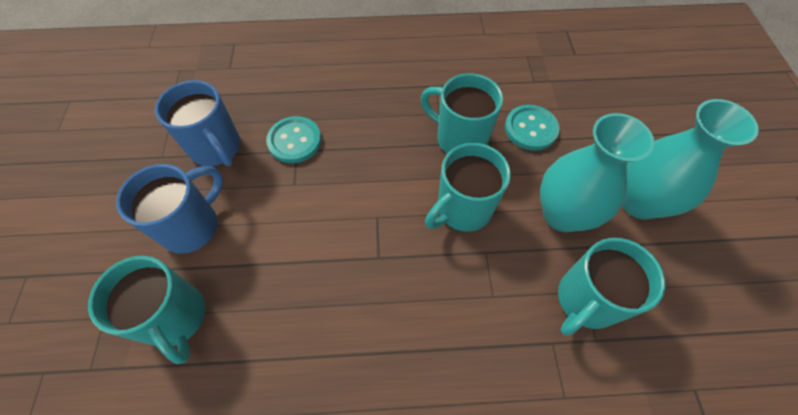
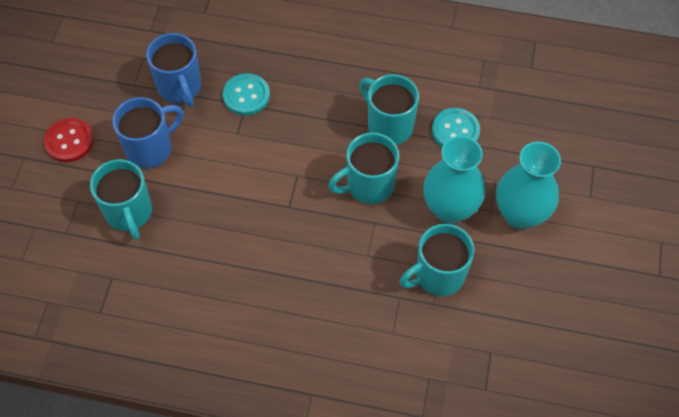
camera: 15 degrees right, 0 degrees up
none -> red button [44,118,94,162]

